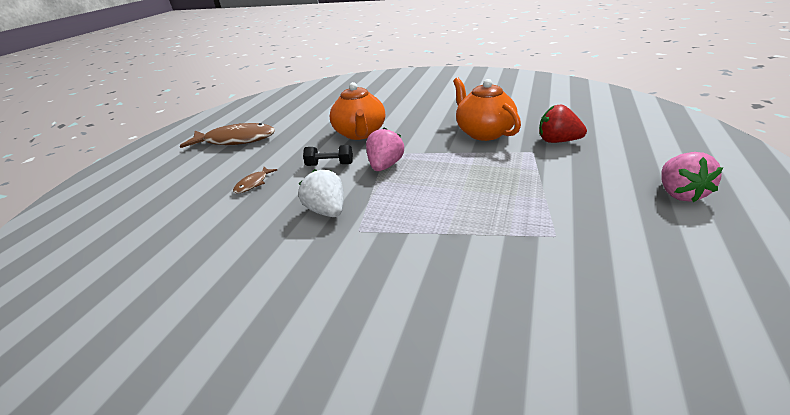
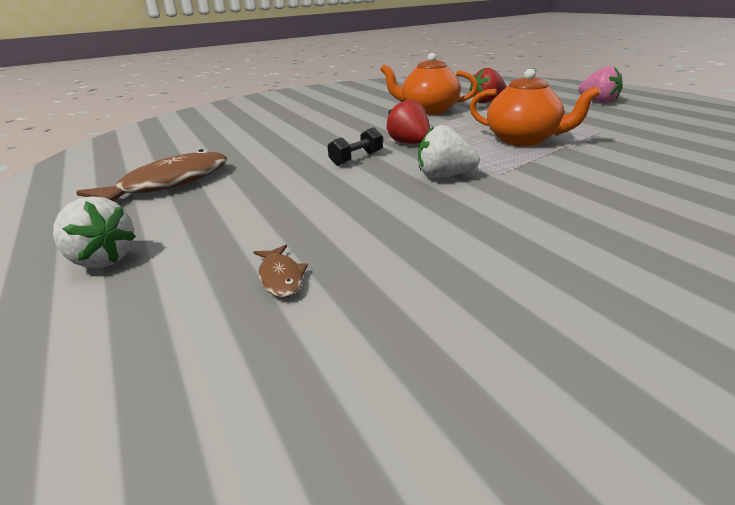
camera: 50 degrees left, 5 degrees down
brown fish [233,167,277,193] -> brown fish moved to [253,245,308,298]
orange teapot [329,82,385,140] -> orange teapot moved to [470,69,601,146]
pink strawberry [366,128,404,171] -> red strawberry [386,99,430,144]
none -> white strawberry [53,196,136,268]

